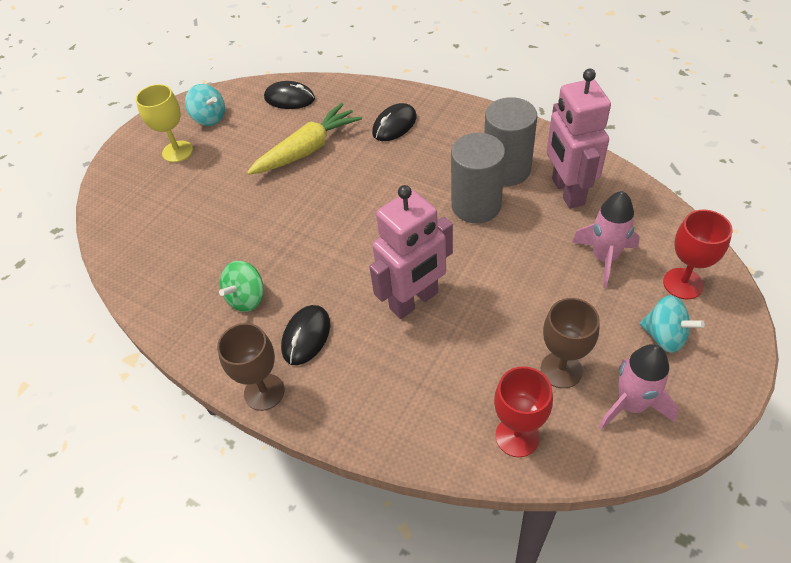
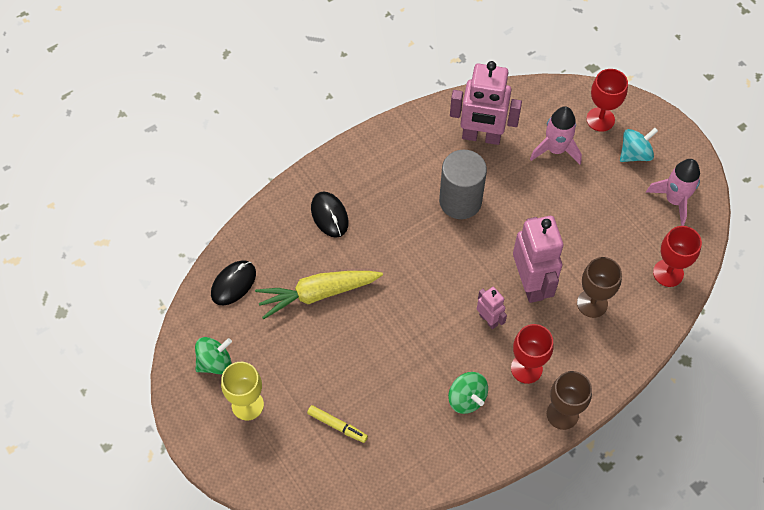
camera: 70 degrees left, 10 degrees up
turquoise spinning top [185,84,225,126] -> green spinning top [195,337,232,374]
yellow carrot [247,103,362,175] -> yellow carrot turned 90 degrees counterclockwise [255,271,383,319]
black mouse [281,305,330,365] -> red goblet [511,324,553,384]
grey cylinder [484,97,537,186] -> none
brown goblet [540,298,600,388] -> brown goblet moved to [577,257,622,318]
none -> yellow marker [307,405,368,443]
none -> pink robot [477,287,507,329]

